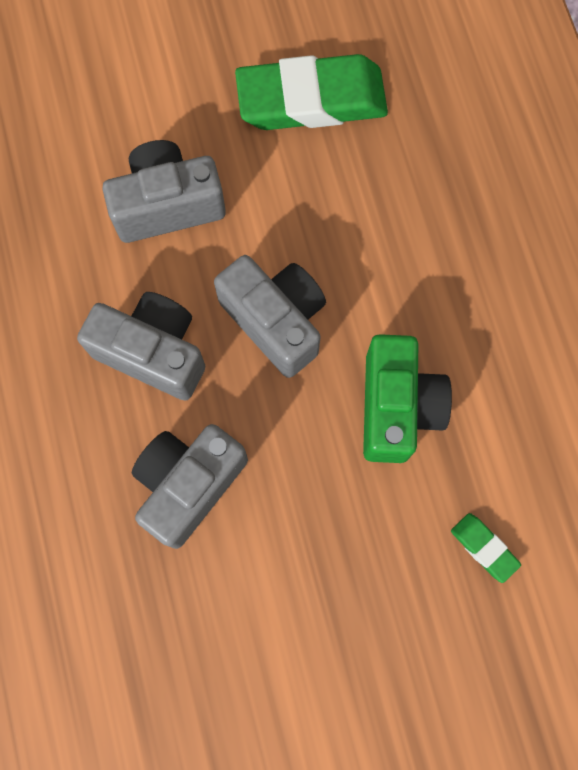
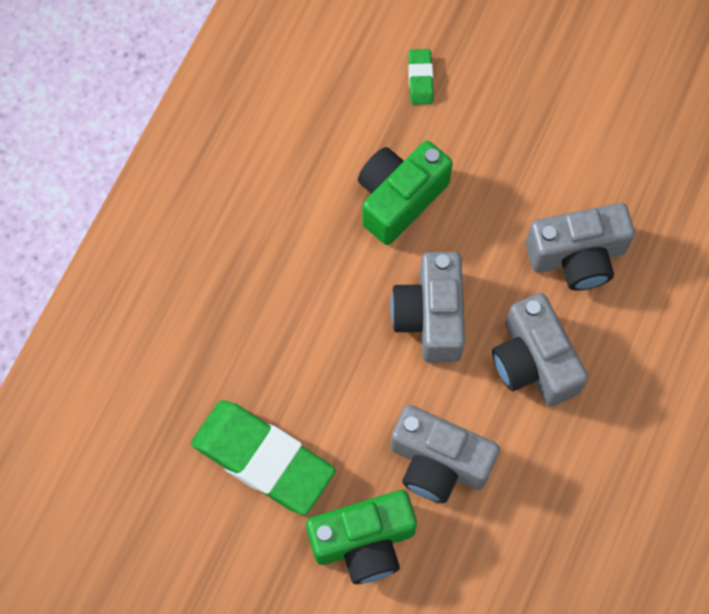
camera: 140 degrees left, 5 degrees down
none -> green camera [306,490,417,584]

